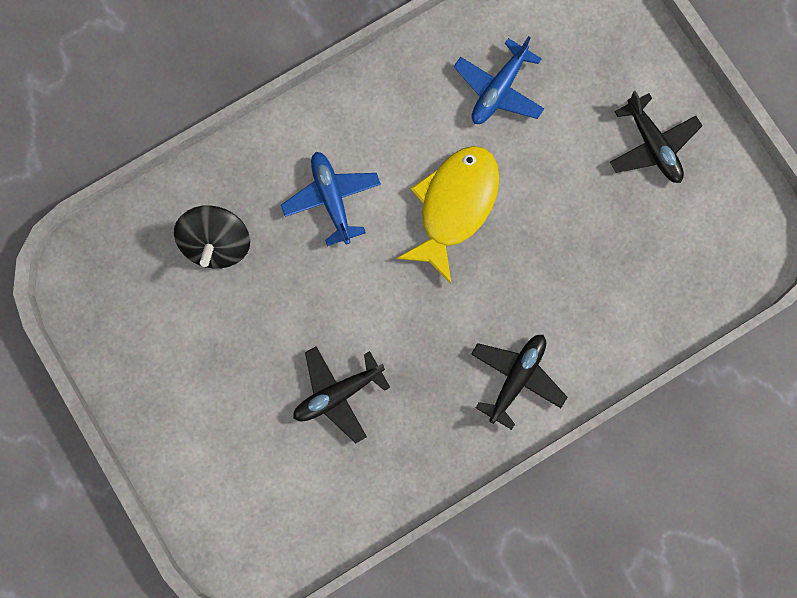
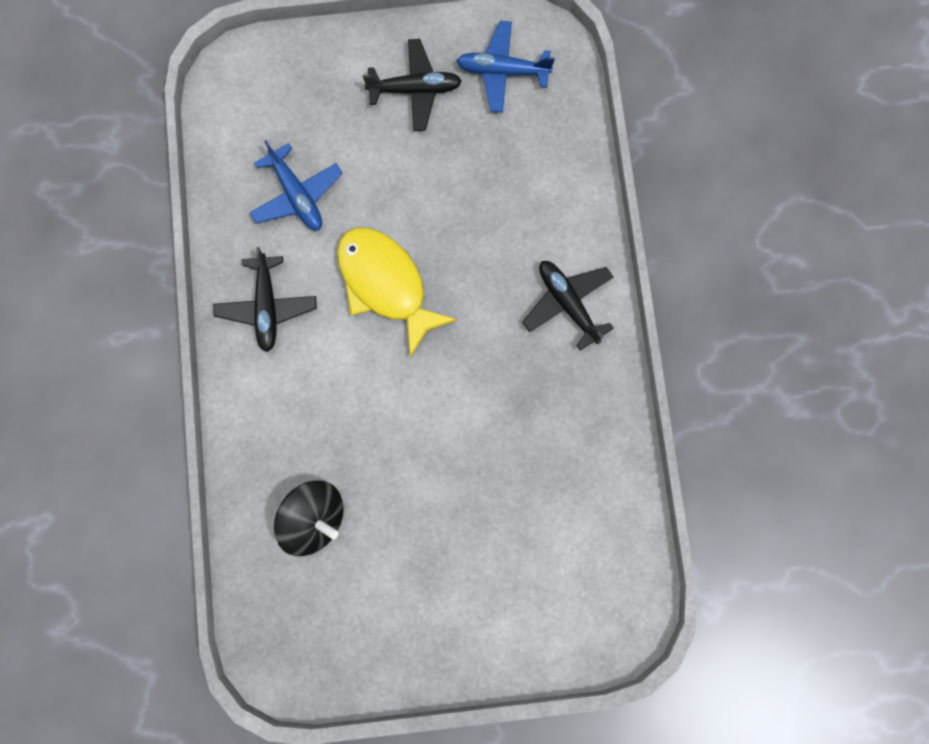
camera: 65 degrees left, 0 degrees up
blue plane [281,152,381,246] -> blue plane moved to [456,21,555,113]
black plane [293,346,390,444] -> black plane moved to [214,247,317,352]

